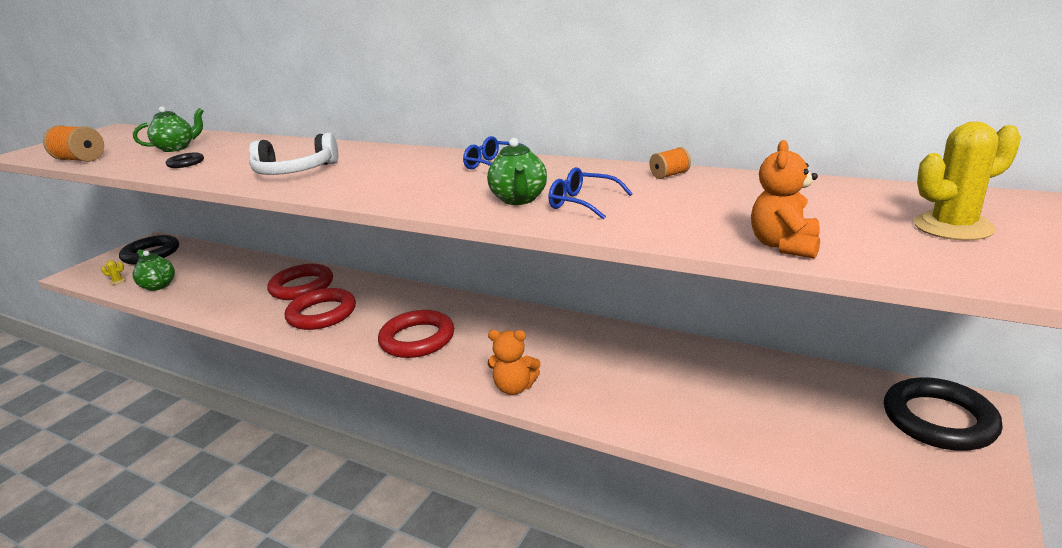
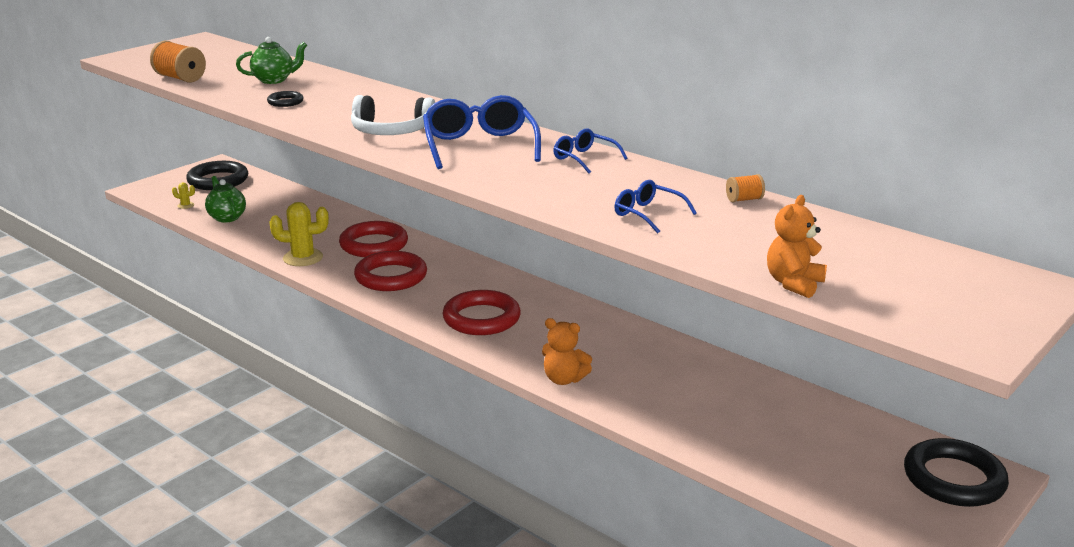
camera: 10 degrees right, 0 degrees up
green teapot [487,138,547,205] -> none
yellow cactus [914,122,1021,240] -> yellow cactus moved to [269,202,329,266]
none -> blue glasses [423,95,541,169]

